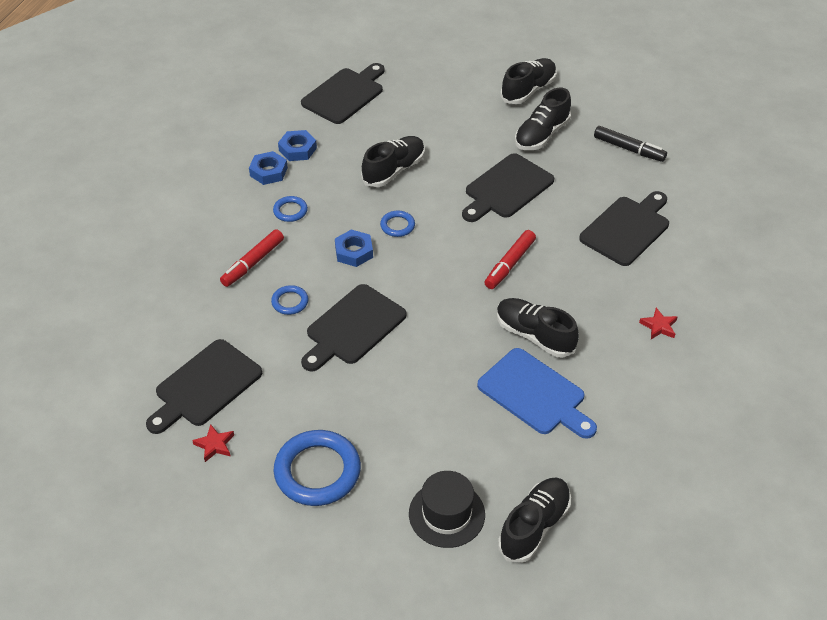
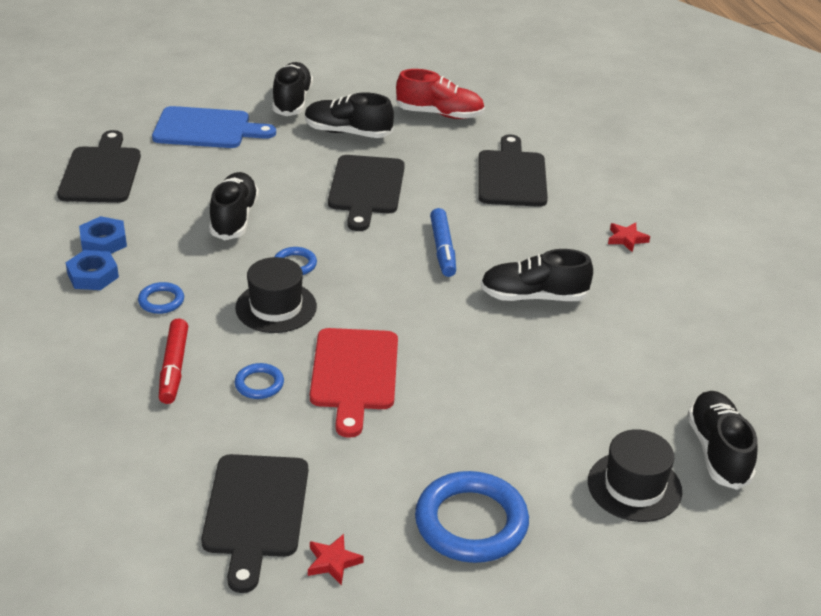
camera: 40 degrees left, 10 degrees down
black cutting board [301,284,406,372] -> red cutting board [310,328,398,438]
blue nut [335,229,373,267] -> black hat [235,257,317,333]
blue cutting board [477,348,597,439] -> blue cutting board moved to [152,106,276,148]
red marker [484,230,536,289] -> blue marker [430,208,456,277]
black shoe [515,88,571,150] -> black shoe turned 105 degrees clockwise [305,92,394,138]
black marker [594,126,667,162] -> red shoe [396,69,485,119]

